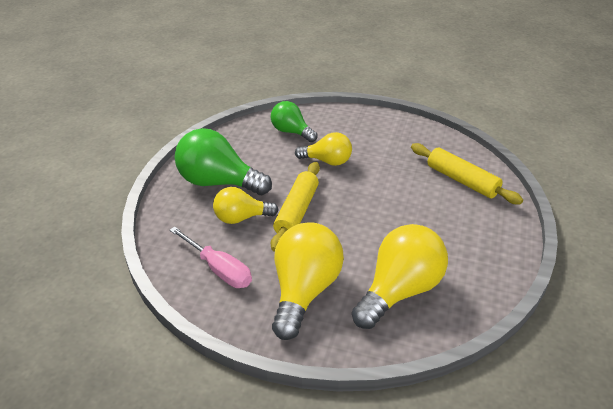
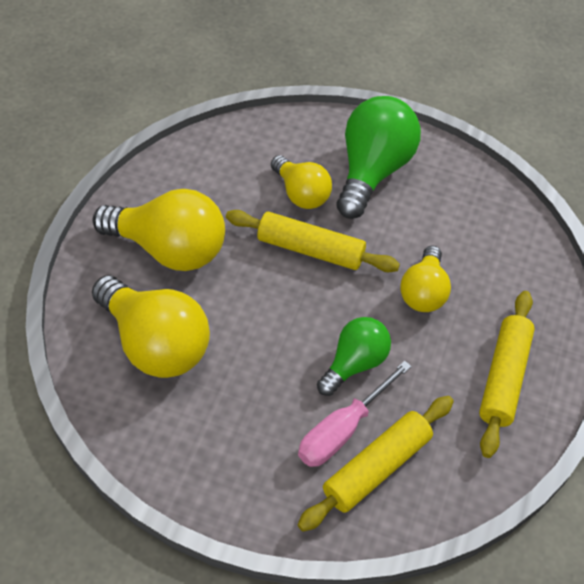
camera: 90 degrees right, 15 degrees up
pink screwdriver [170,227,252,288] -> pink screwdriver moved to [298,361,412,467]
yellow light bulb [213,187,278,224] -> yellow light bulb turned 150 degrees clockwise [271,155,332,209]
green light bulb [271,101,318,142] -> green light bulb moved to [317,317,391,396]
none -> yellow rolling pin [479,291,535,458]

